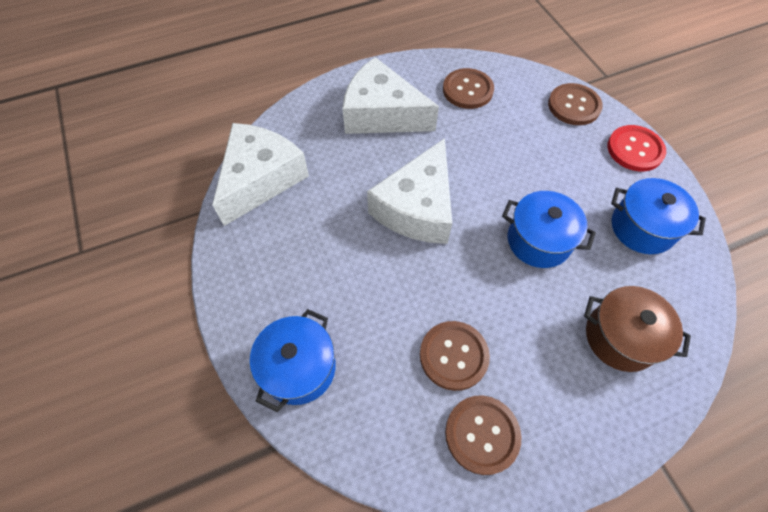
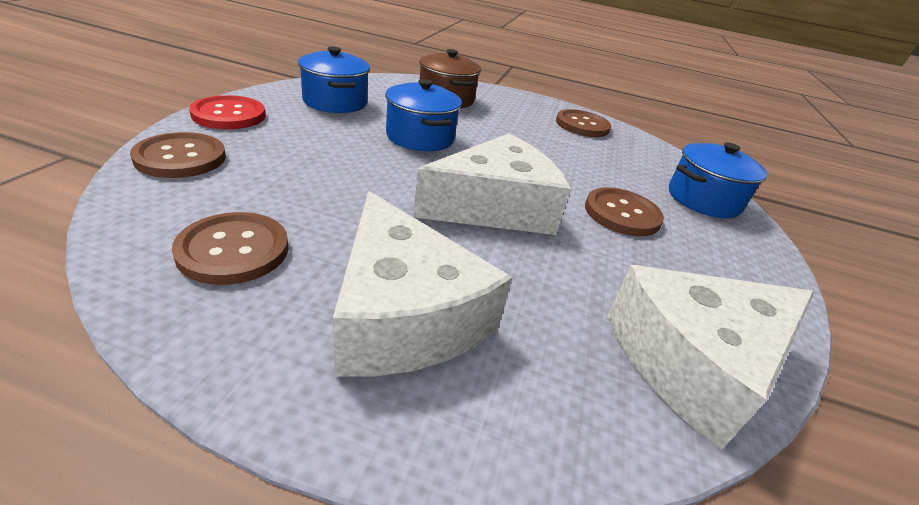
camera: 145 degrees left, 25 degrees down
brown button [420,321,490,391] -> brown button moved to [585,187,664,236]

